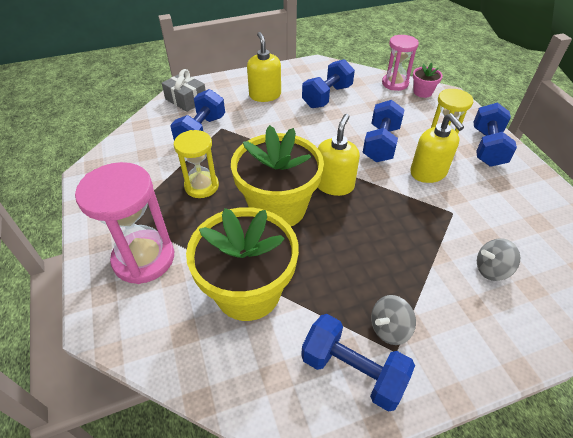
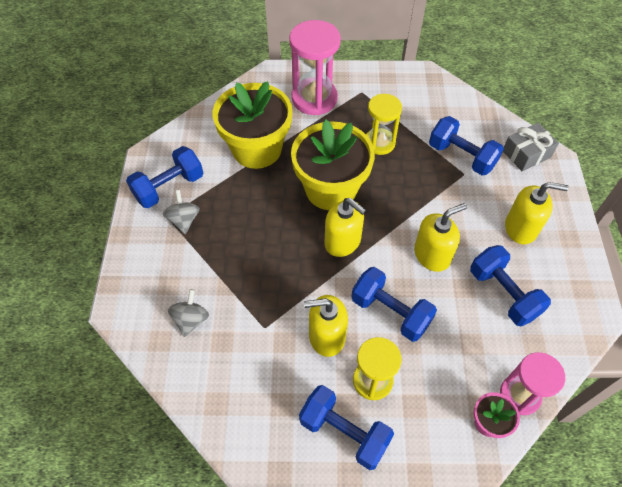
camera: 110 degrees right, 10 degrees up
none -> yellow soap dispenser [414,203,467,272]

